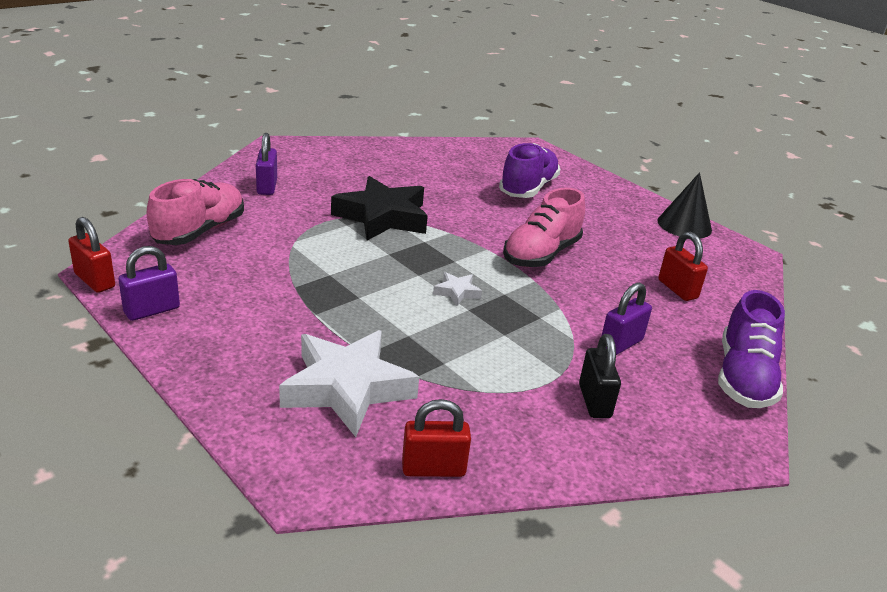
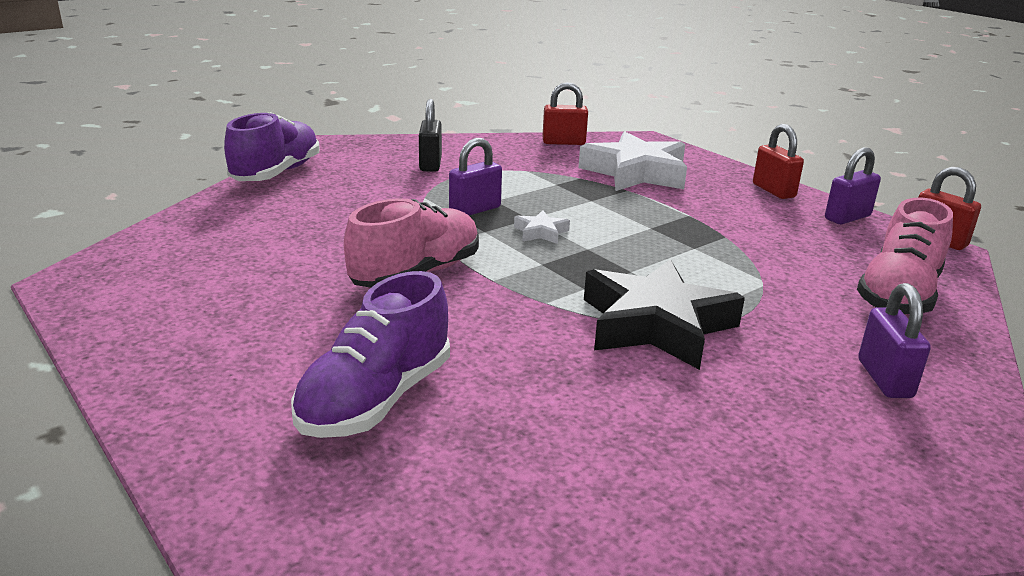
camera: 175 degrees left, 5 degrees down
purple padlock [602,282,652,355] -> purple padlock moved to [449,138,502,216]
black cone [657,172,712,238] -> none
red padlock [658,232,708,301] -> red padlock moved to [753,124,804,199]

